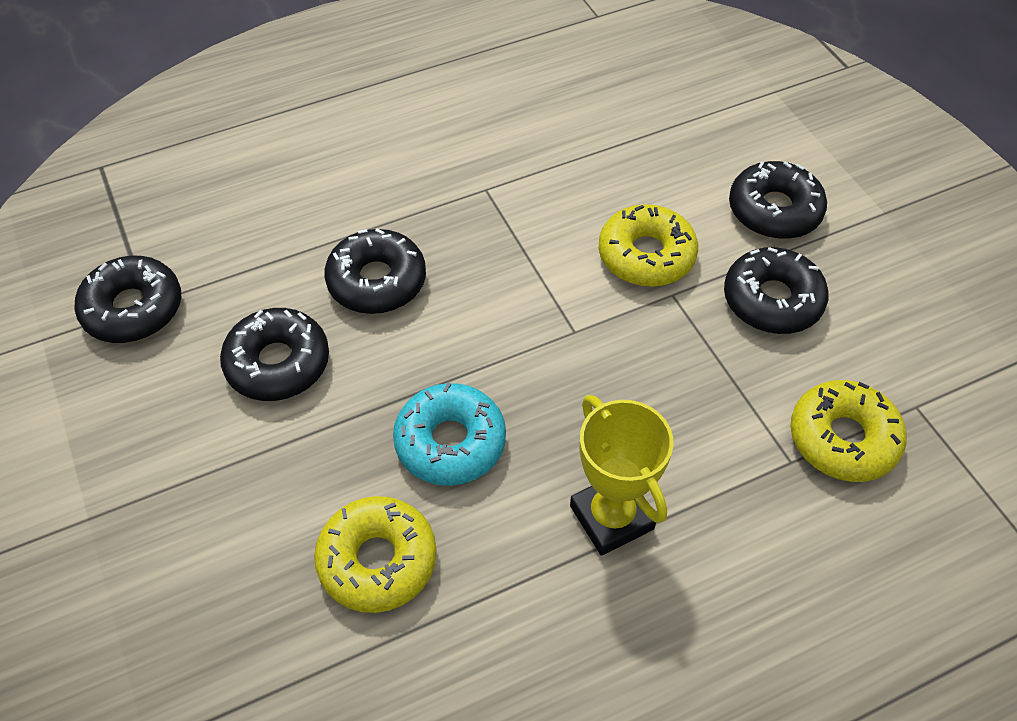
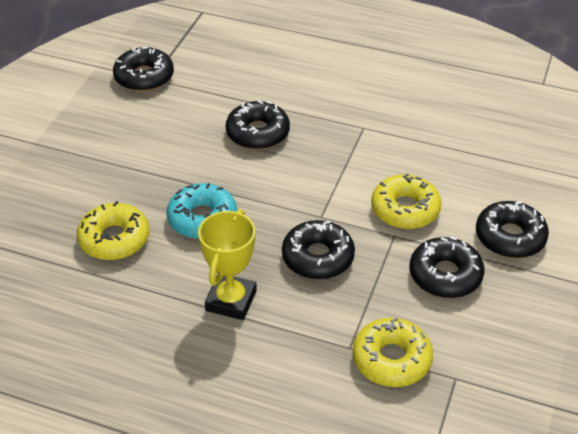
camera: 45 degrees right, 10 degrees down
black donut [220,308,329,401] -> black donut moved to [282,220,355,279]

